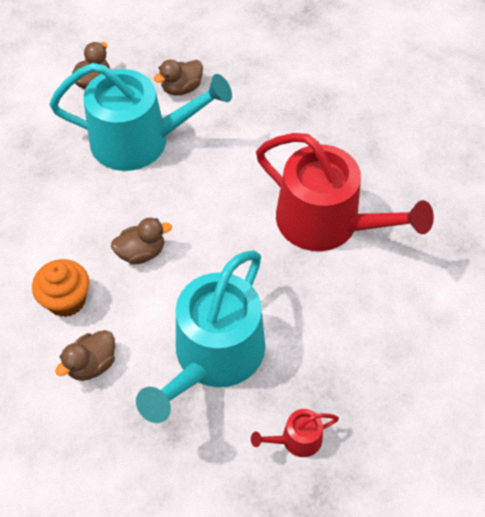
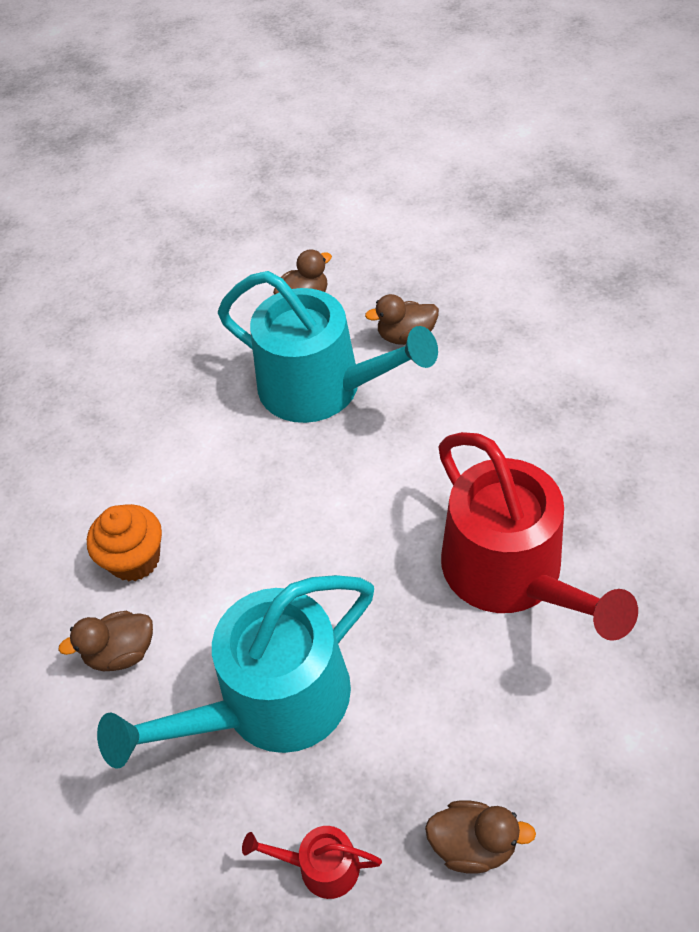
camera: 30 degrees right, 5 degrees down
brown duck [111,218,172,264] -> brown duck moved to [425,800,536,874]

